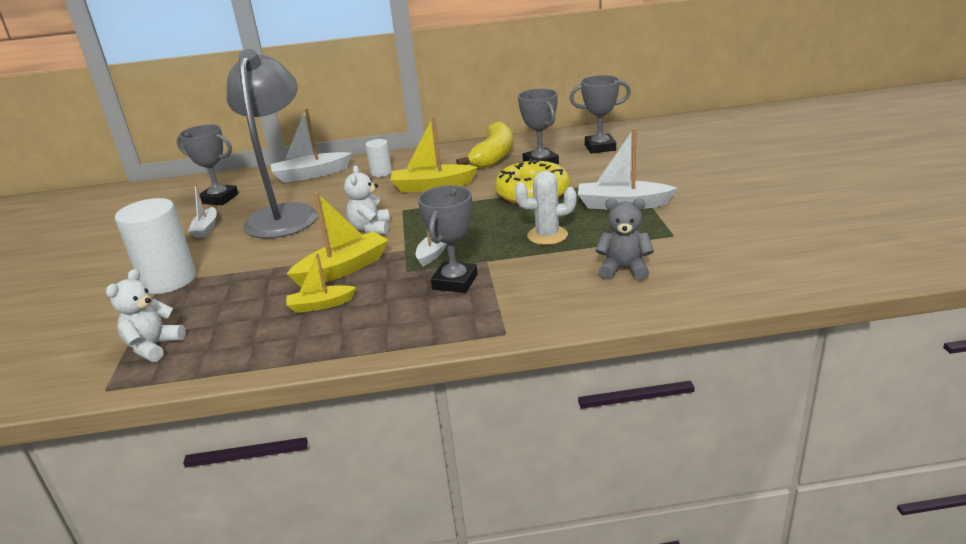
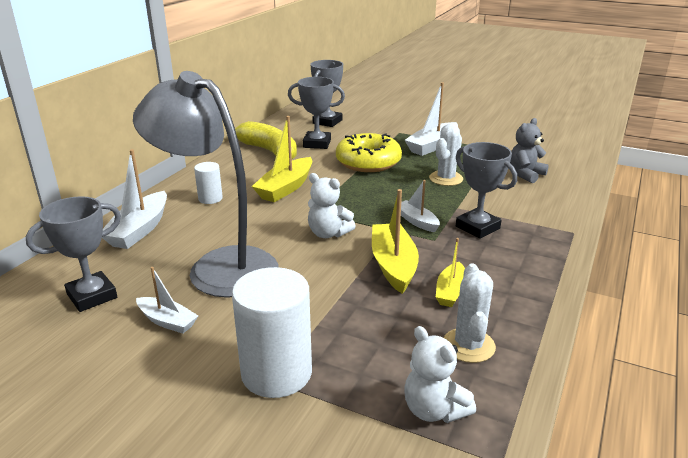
camera: 60 degrees left, 0 degrees up
none -> white cactus [444,264,496,363]

